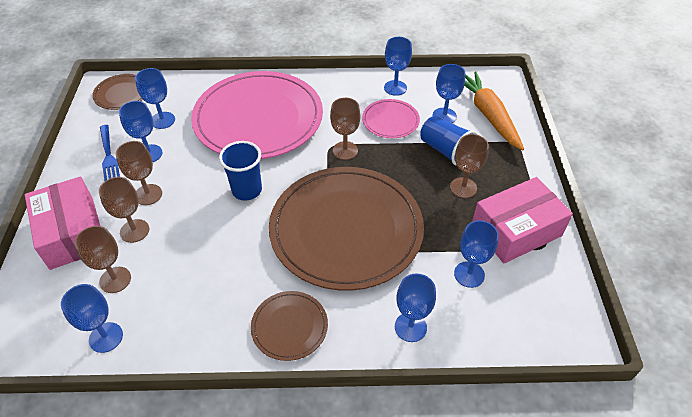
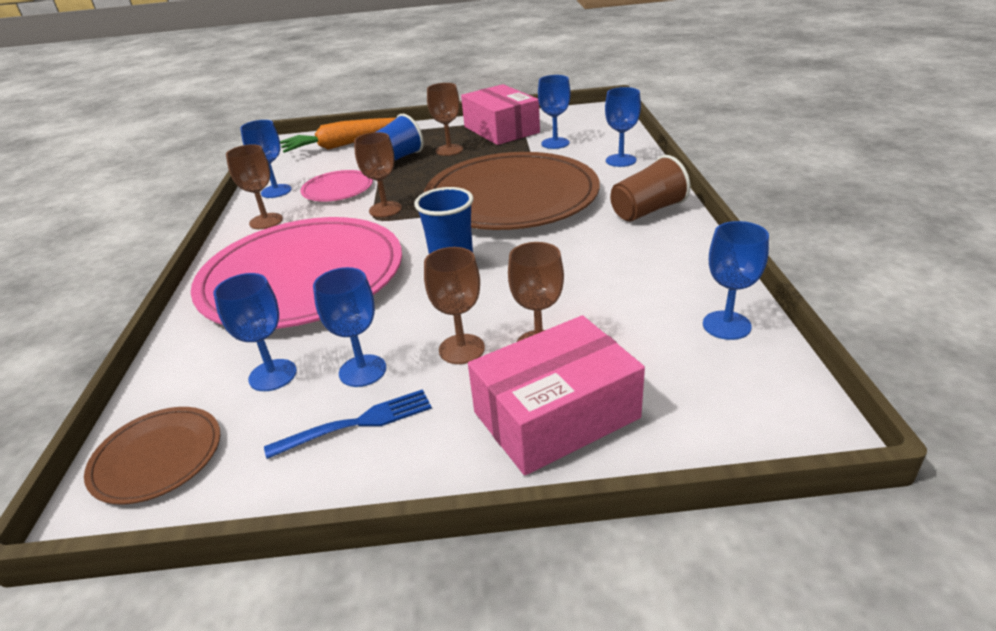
camera: 90 degrees left, 15 degrees down
brown goblet [75,226,131,293] -> brown goblet moved to [226,144,283,229]
brown plate [251,291,328,361] -> brown cup [610,155,690,222]
blue goblet [433,64,465,123] -> none

